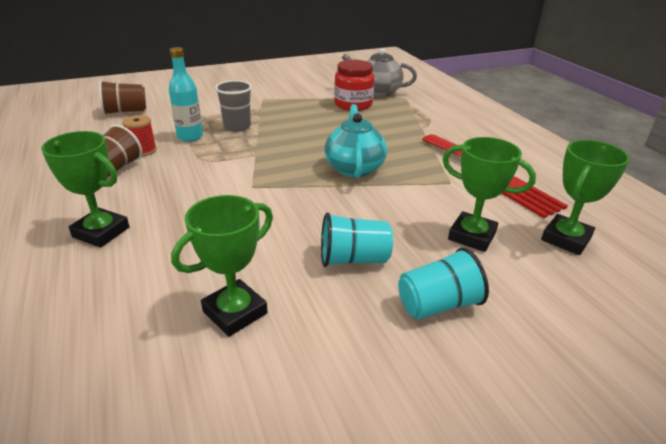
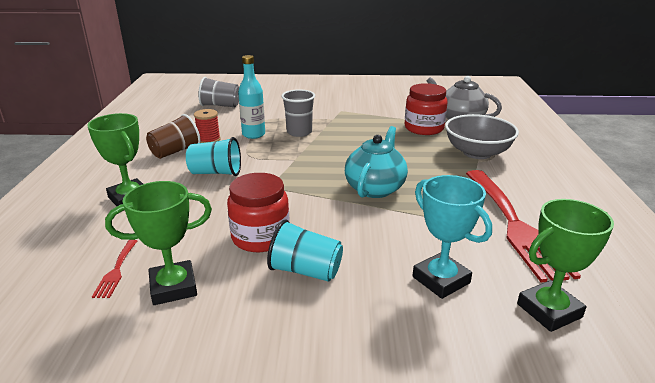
camera: 25 degrees right, 5 degrees down
brown cup [99,80,146,115] -> grey cup [198,77,239,107]
turquoise cup [398,248,489,319] -> turquoise cup moved to [186,137,241,176]
green trophy [443,137,536,252] -> turquoise trophy [413,175,492,299]
none -> red fork [92,240,137,298]
none -> red jar [227,173,290,252]
none -> grey bowl [445,114,519,159]

